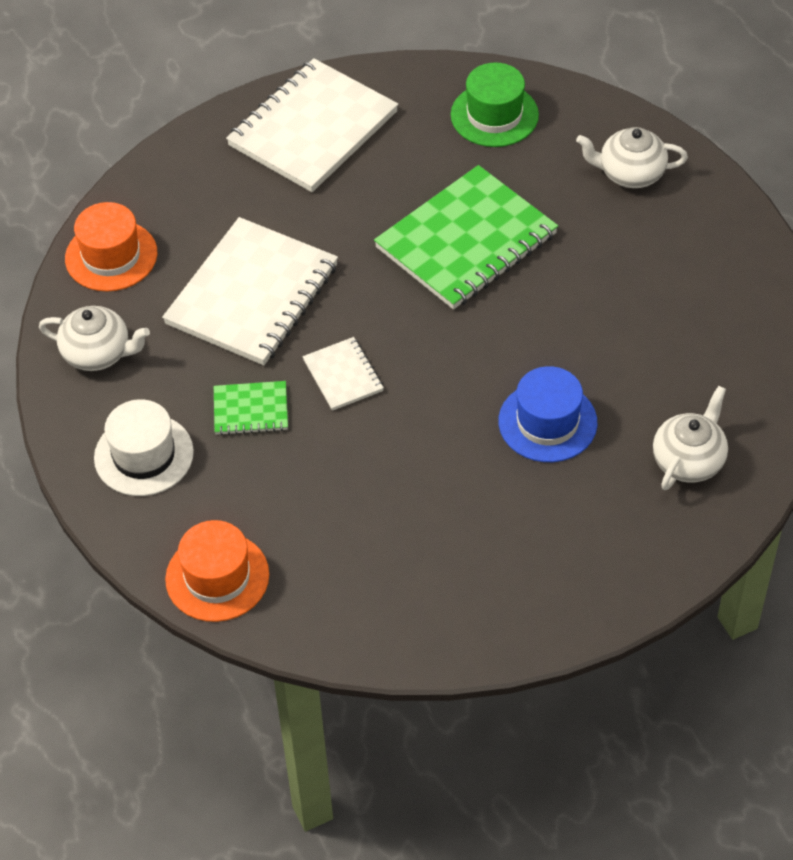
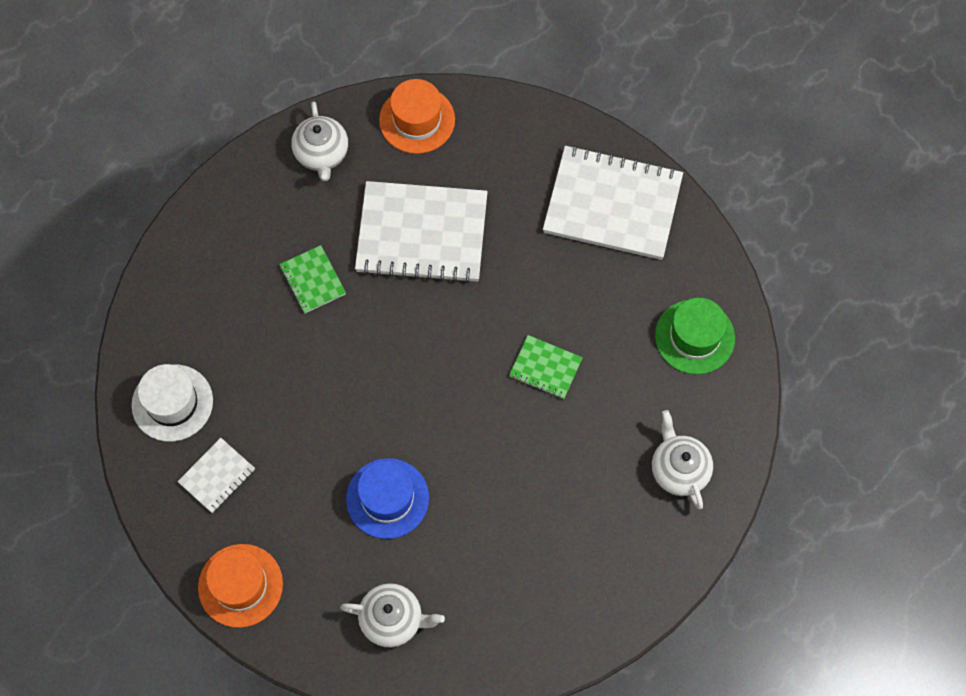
camera: 65 degrees right, 15 degrees up
white hat [94,399,194,496] -> white hat moved to [131,364,213,442]
orange hat [165,520,269,622] -> orange hat moved to [198,544,283,628]
white notebook [303,337,384,411] -> white notebook moved to [177,438,255,513]
green notebook [374,165,558,309] -> green notebook [509,335,583,399], size x0.47

